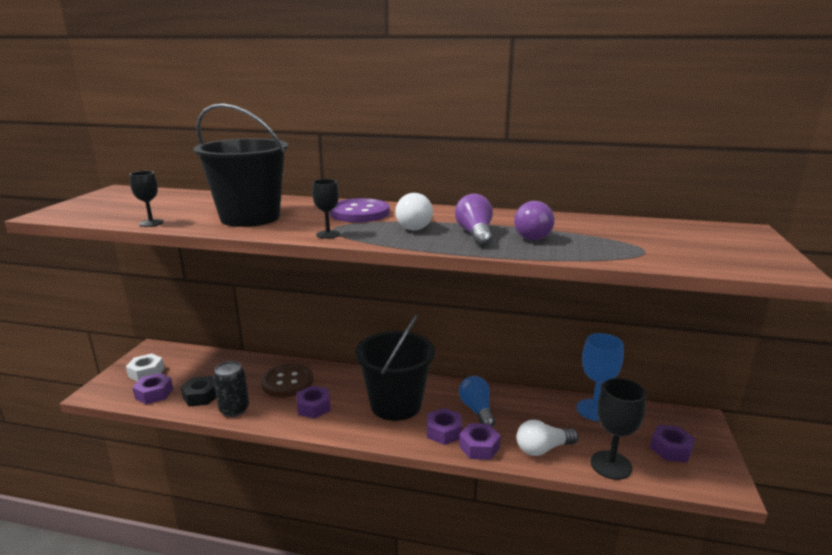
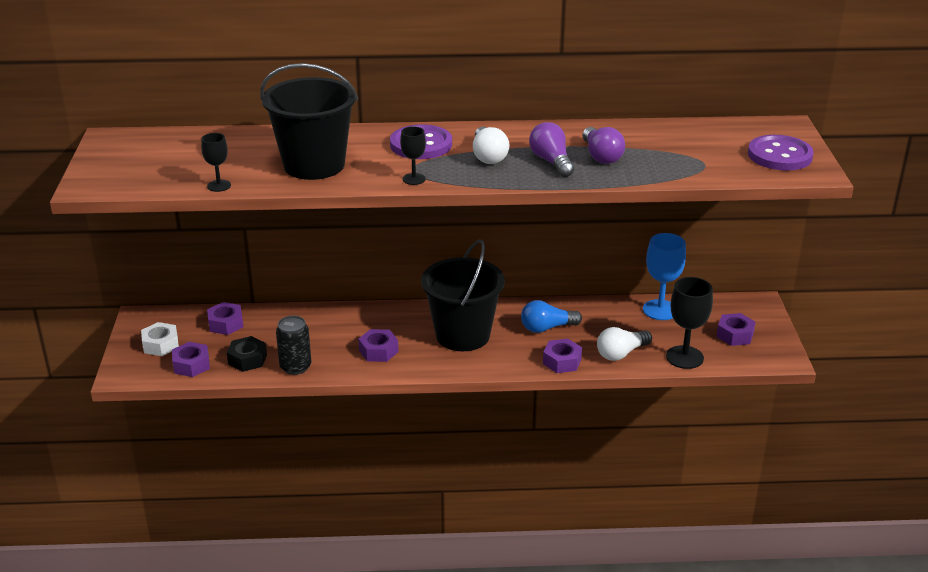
camera: 15 degrees left, 10 degrees up
brown button [261,364,313,397] -> none
purple nut [427,408,462,445] -> purple nut moved to [207,302,243,335]
blue light bulb [459,376,495,427] -> blue light bulb turned 75 degrees counterclockwise [521,300,582,333]
none -> purple button [748,135,814,171]

